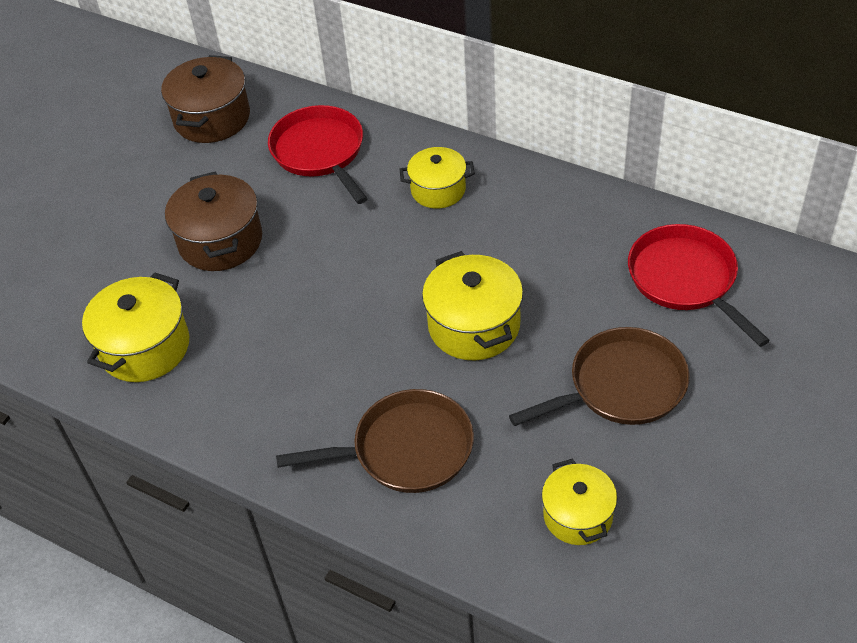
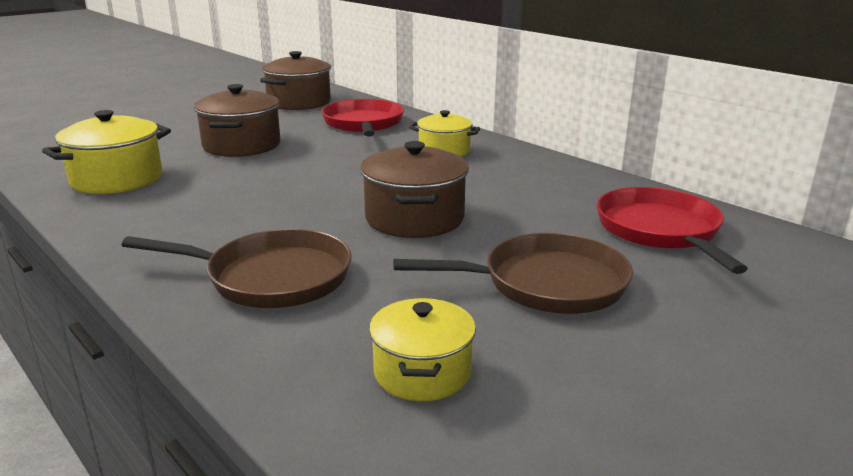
camera: 15 degrees right, 25 degrees down
yellow pot [422,251,523,360] -> brown pot [360,141,469,238]

